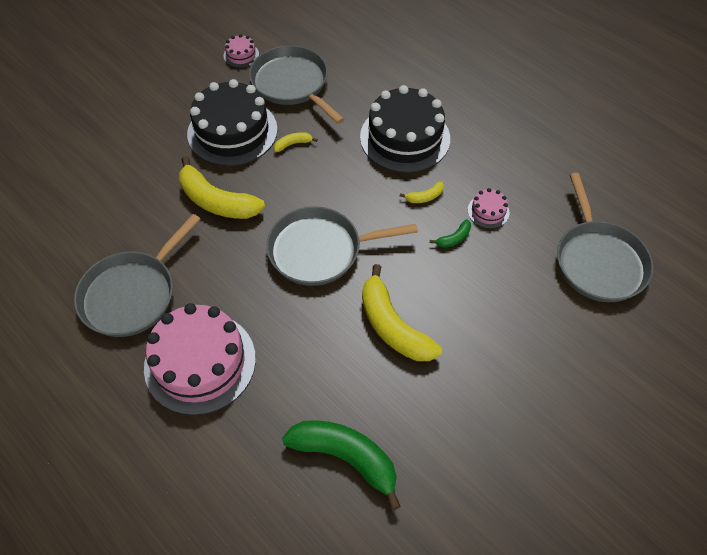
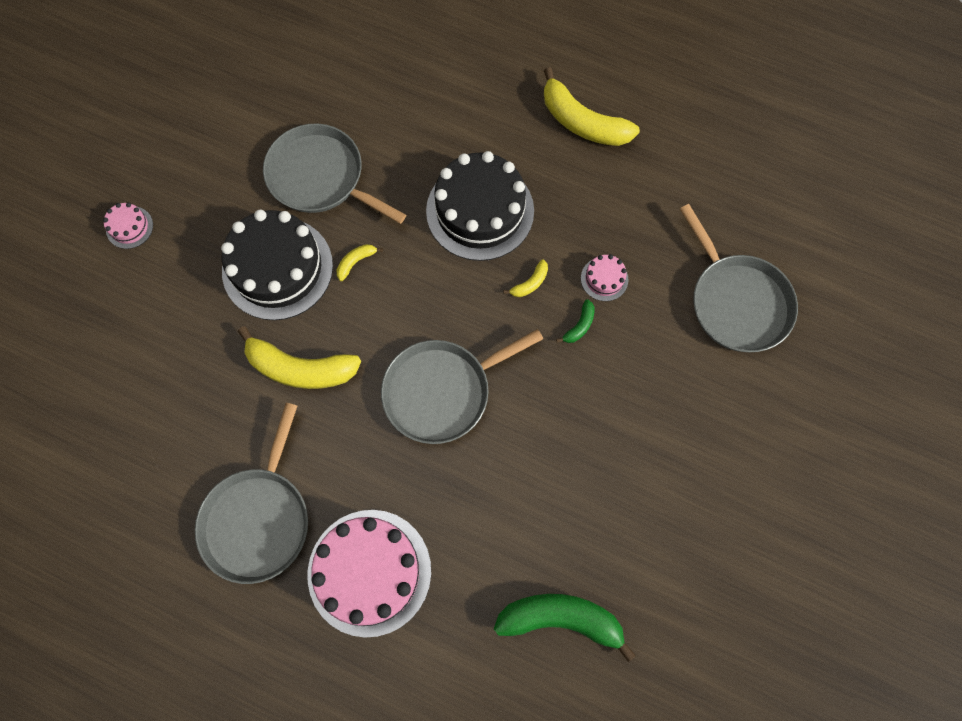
camera: 20 degrees left, 15 degrees up
pink cake [223,34,259,68] -> pink cake moved to [103,203,153,249]
yellow banana [362,264,442,361] -> yellow banana moved to [544,67,640,146]

